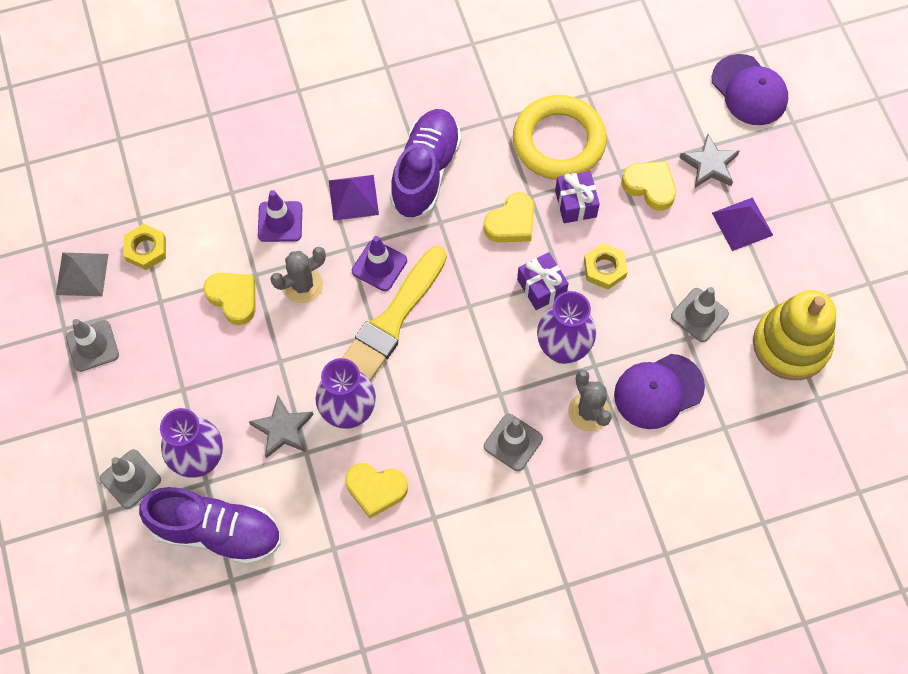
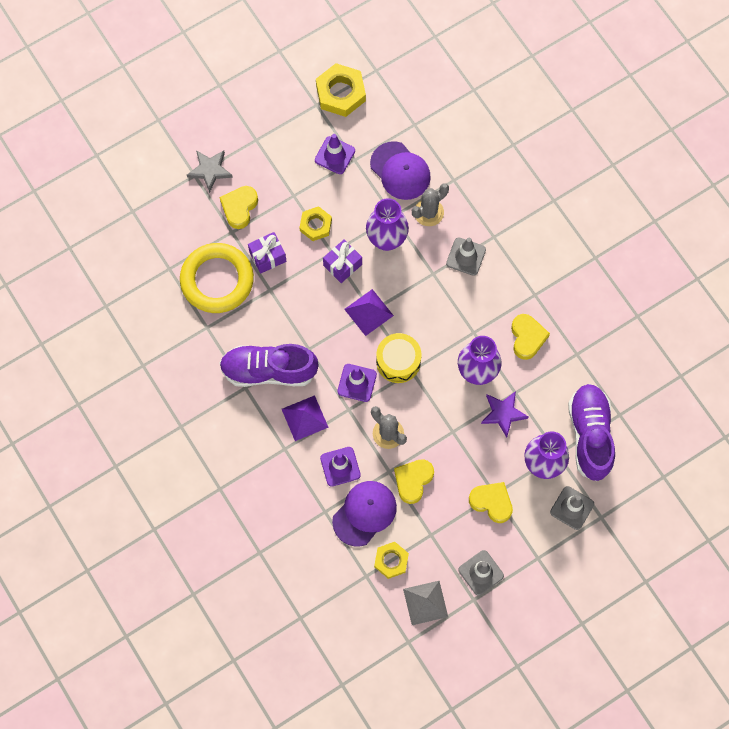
camera: 105 degrees left, 5 degrees up
grey star [249,396,313,458] -> purple star [481,391,529,437]
yellow brush [342,246,447,381] -> yellow drum [376,333,422,383]
yellow heart [484,192,534,242] -> yellow heart moved to [469,482,513,523]
grey traffic cone [671,287,729,342] -> purple traffic cone [315,134,355,174]
purple cap [712,54,788,125] -> purple cap moved to [332,481,397,547]
purple pyramid [712,197,773,251] -> purple pyramid moved to [344,289,394,336]
yellow stacking toy [753,290,836,380] -> yellow nut [316,63,366,117]

